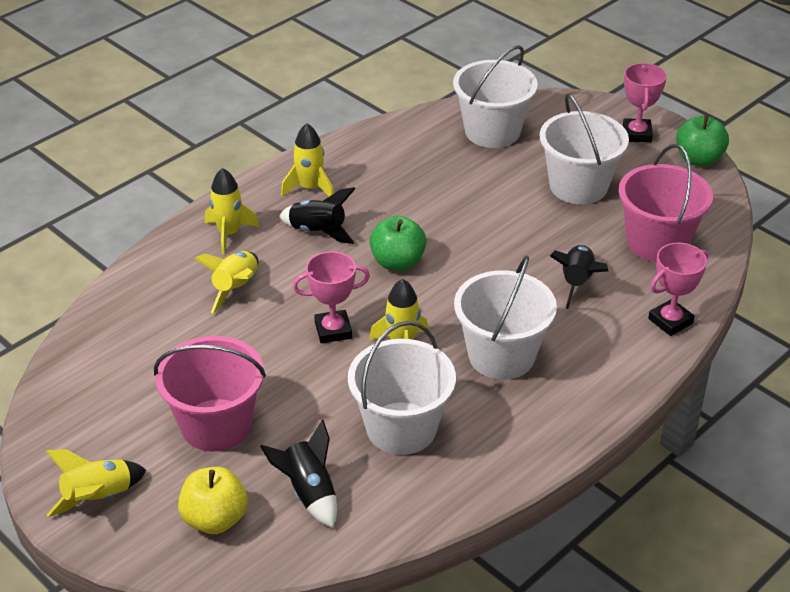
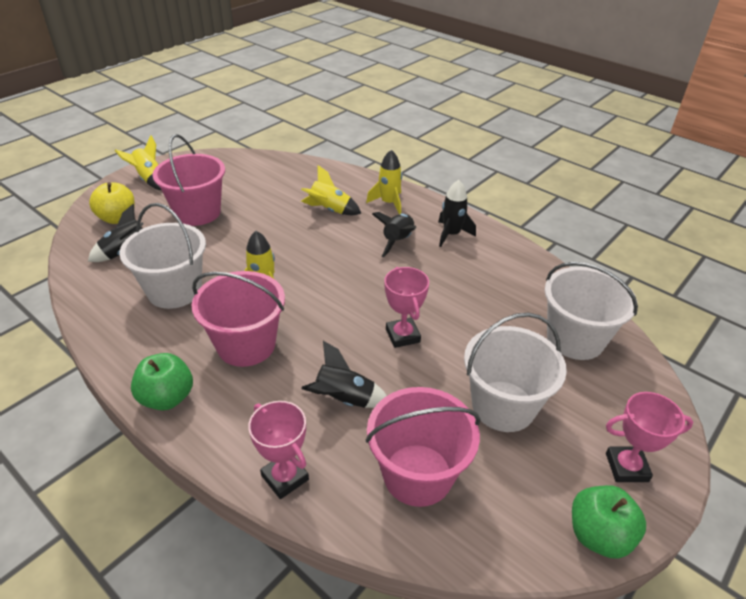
camera: 85 degrees right, 0 degrees up
yellow rocket [281,123,334,196] -> black rocket [438,180,476,247]
pink trophy [293,251,370,343] -> pink trophy moved to [384,267,429,348]
green apple [370,216,427,271] -> green apple moved to [131,353,193,411]
white bucket [454,255,557,379] -> pink bucket [192,271,285,367]

